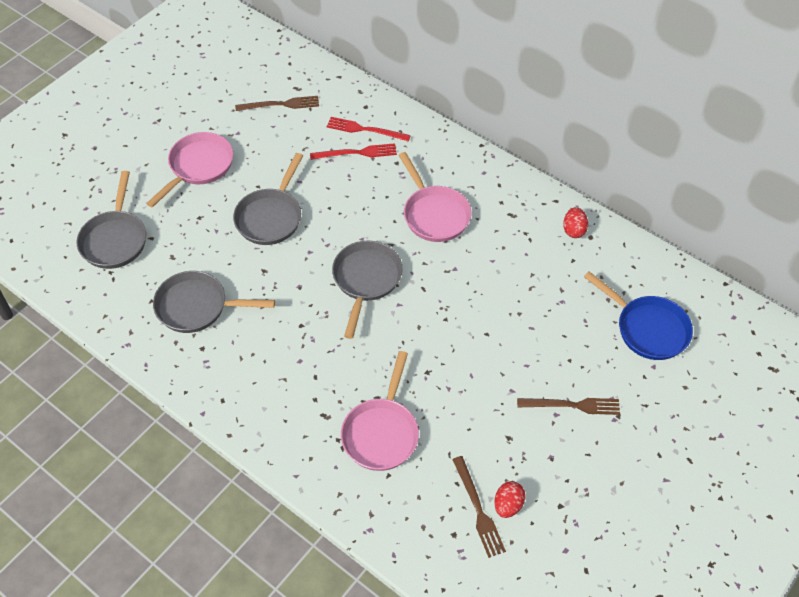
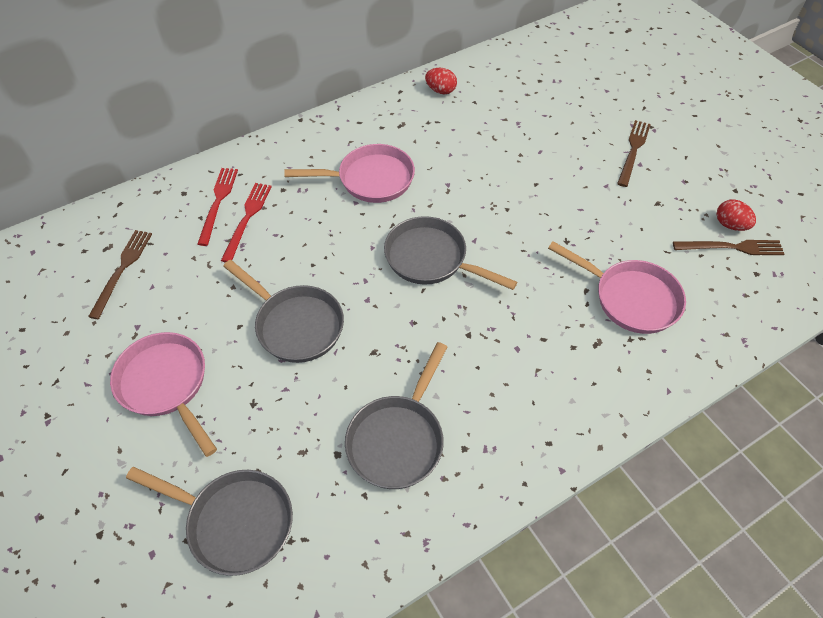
camera: 70 degrees left, 0 degrees up
red fork [327,117,411,142] -> red fork turned 150 degrees clockwise [197,168,238,246]
blue pan [584,271,693,360] -> none

